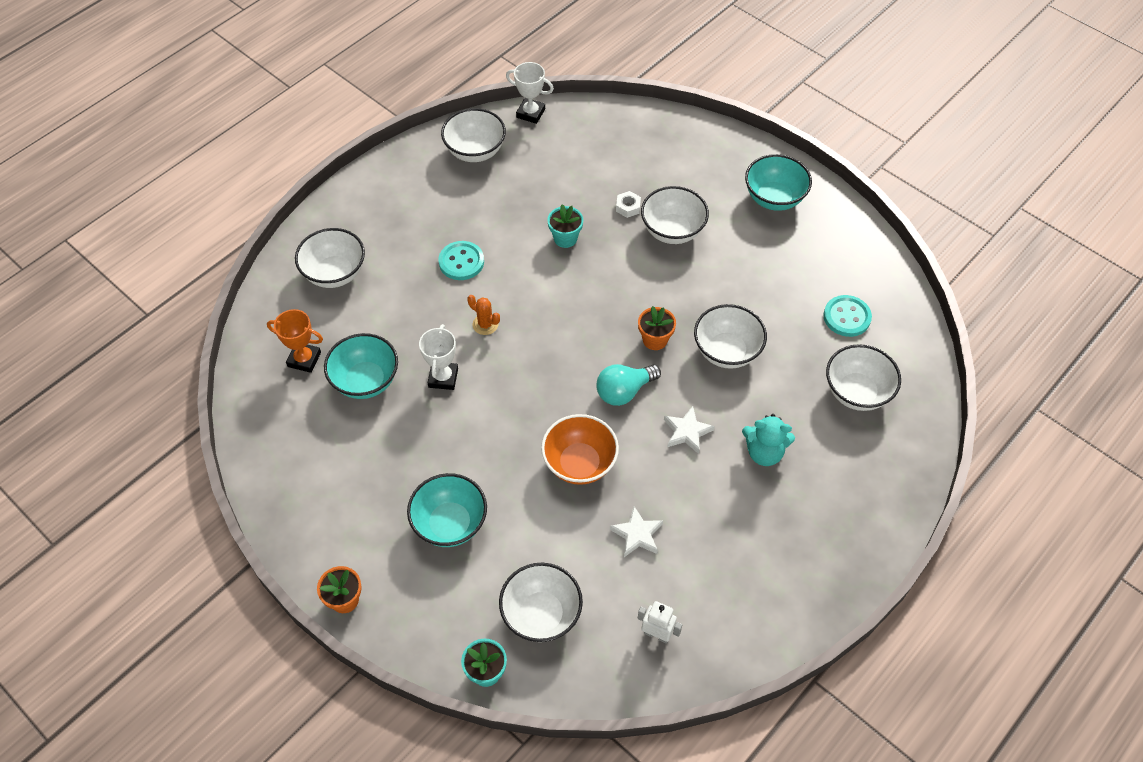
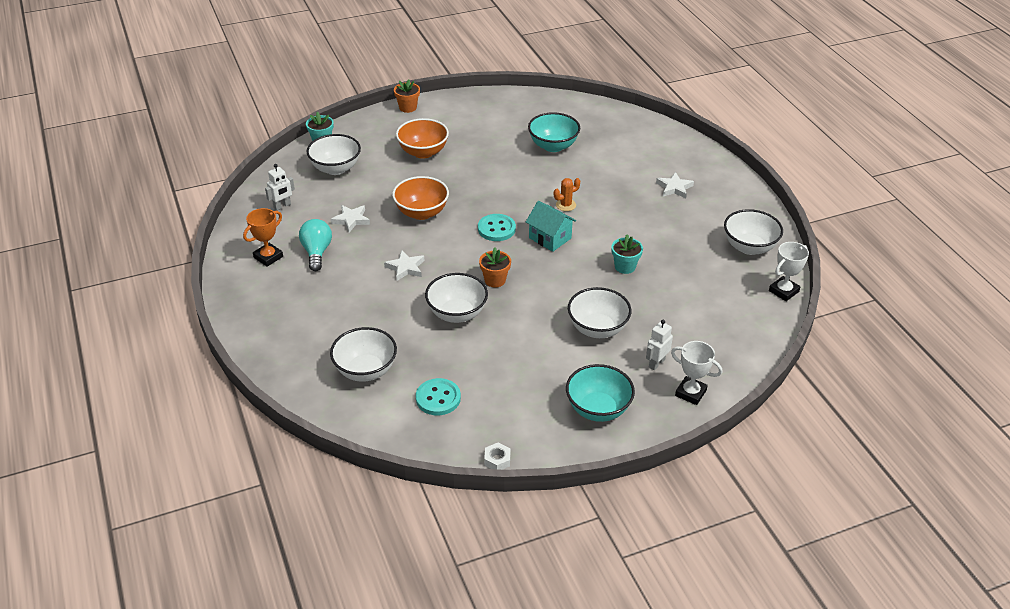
camera: 115 degrees right, 15 degrees down
orange trophy [267,309,323,373] -> orange trophy moved to [243,208,283,267]
white bowl [295,228,365,288] -> none
turquoise bowl [407,473,487,547] -> orange bowl [396,118,449,159]
white trophy [419,324,458,390] -> white trophy moved to [671,341,722,405]
turquoise button [438,241,484,280] -> turquoise button moved to [478,214,516,241]
turquoise light bulb [596,364,661,406] -> turquoise light bulb moved to [299,219,332,271]
white nut [616,191,641,218] -> white nut moved to [484,443,510,470]
turquoise teddy bear [742,414,795,466] -> none
none -> turquoise house [526,201,576,252]
none -> white robot [646,320,673,370]
none -> white star [656,172,694,198]

